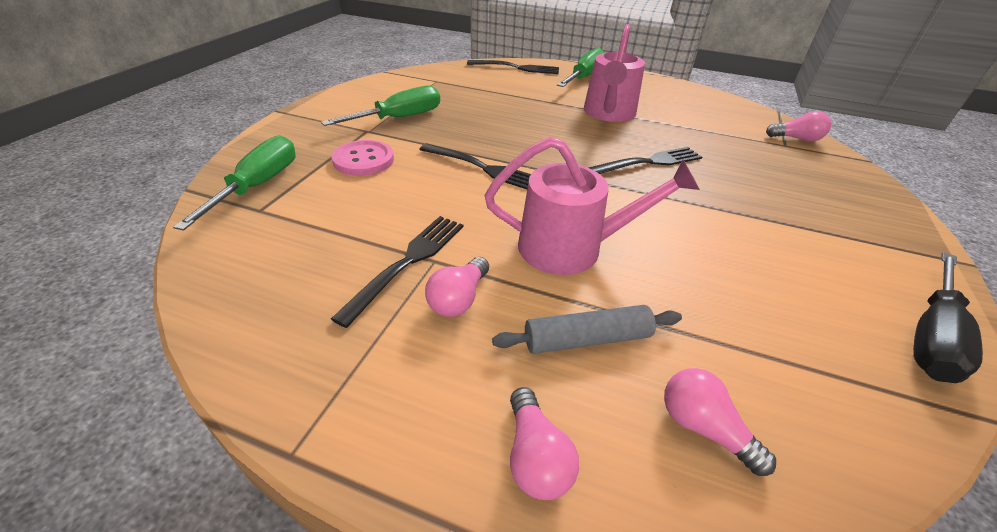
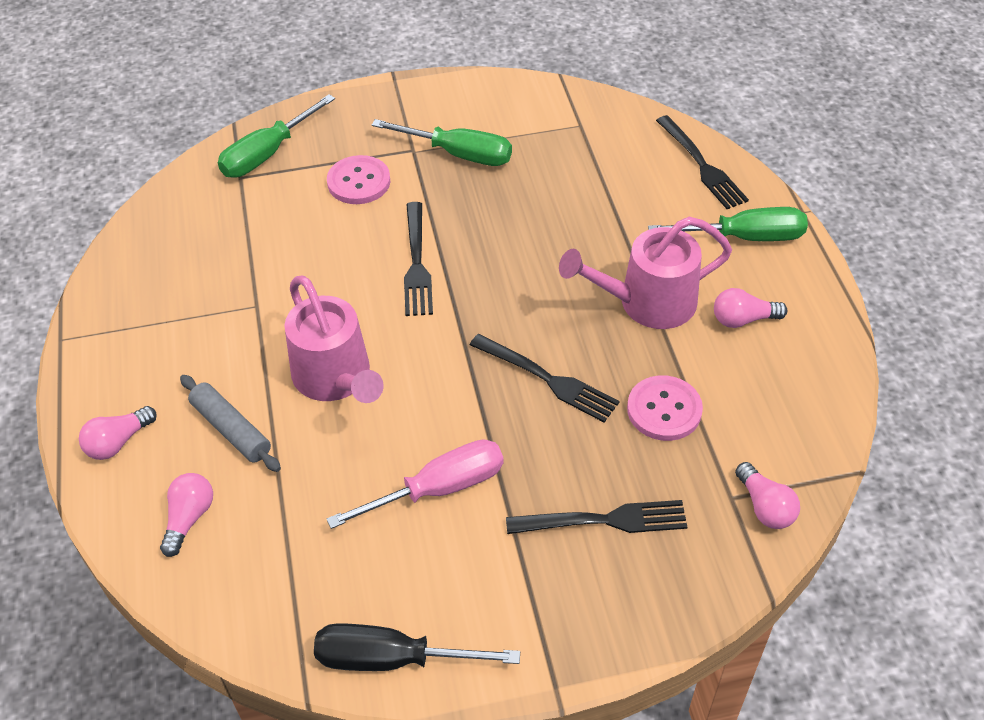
camera: 60 degrees right, 10 degrees up
green screwdriver [173,135,296,231] -> green screwdriver turned 150 degrees clockwise [218,94,335,178]
black fork [331,216,464,328] -> black fork moved to [506,500,687,534]
pink light bulb [425,257,489,317] -> pink light bulb moved to [714,288,787,328]
none -> pink screwdriver [327,439,504,529]
none -> pink button [627,375,703,441]

